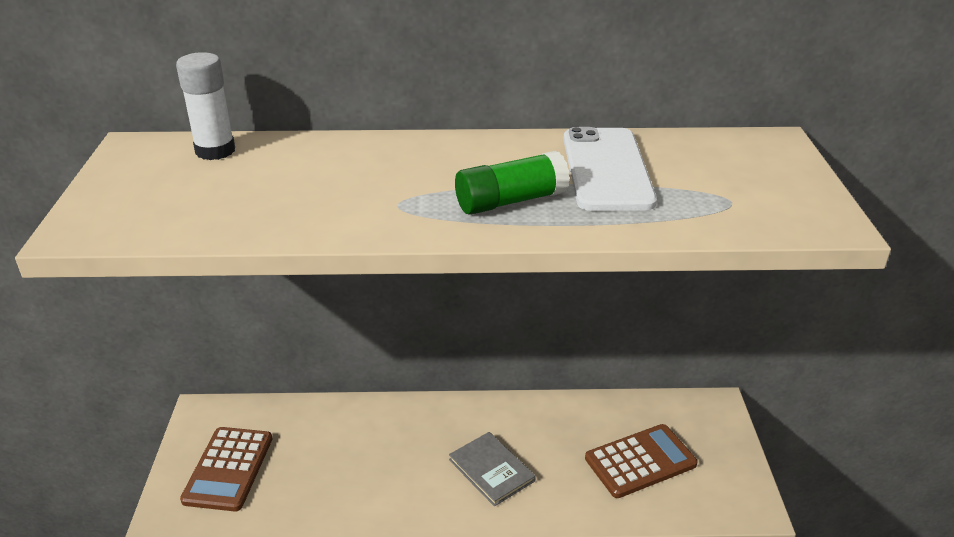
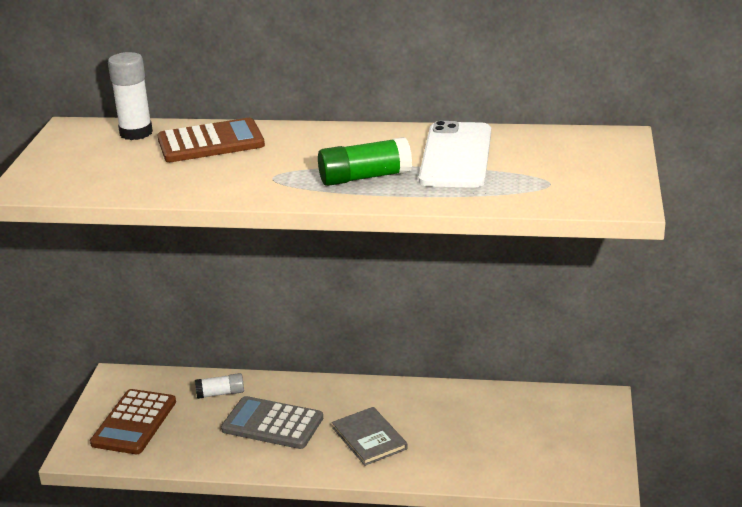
camera: 10 degrees right, 5 degrees down
brown calculator [585,424,698,498] -> brown calculator moved to [157,118,265,162]
none -> white glue stick [195,373,244,399]
none -> grey calculator [221,396,323,449]

